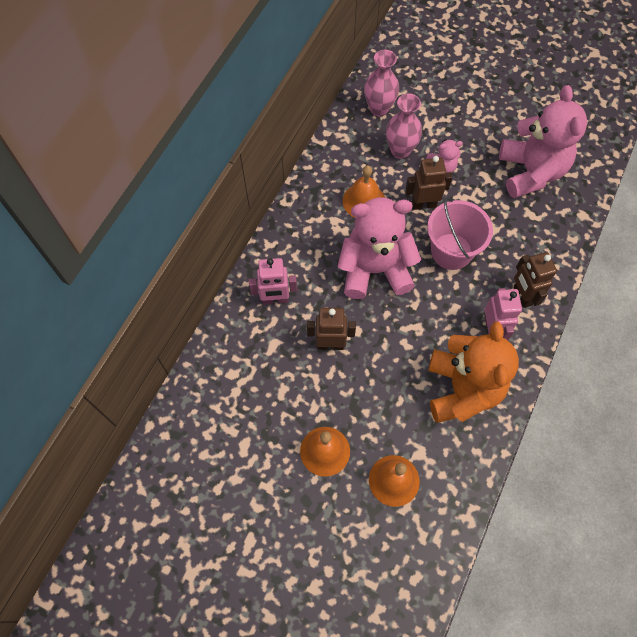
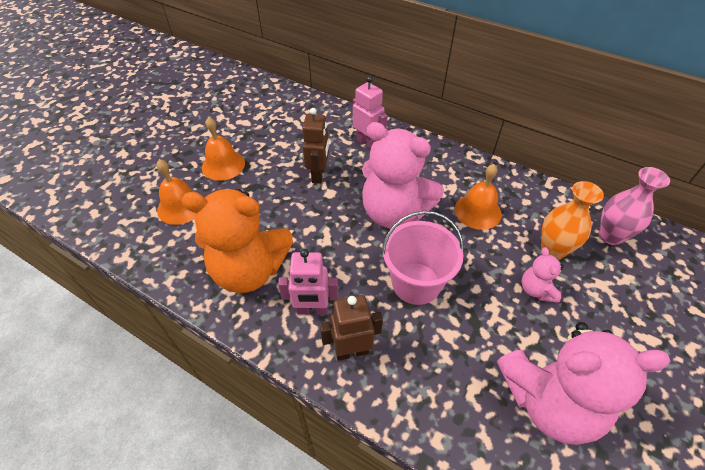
camera: 95 degrees right, 15 degrees down
pink robot [249,258,297,305] -> pink robot turned 135 degrees clockwise [353,76,388,149]
pink teddy bear [338,197,421,299] -> pink teddy bear turned 120 degrees clockwise [362,122,444,228]
pink vase [386,94,422,159] -> orange vase [541,181,604,260]
brown robot [405,156,453,210] -> none

